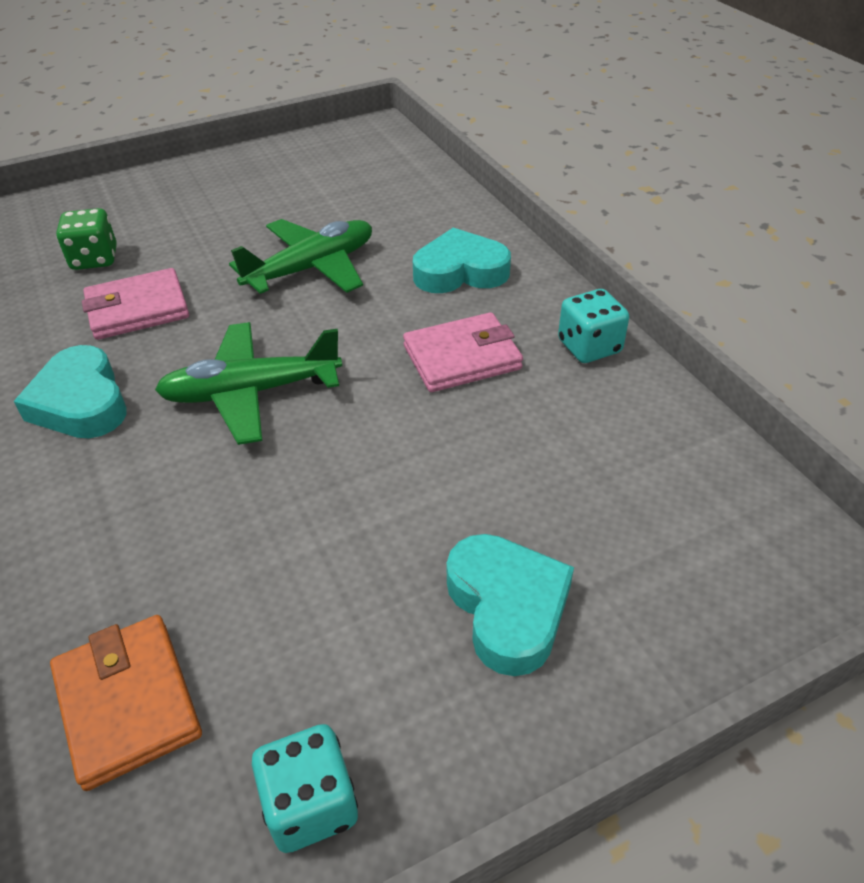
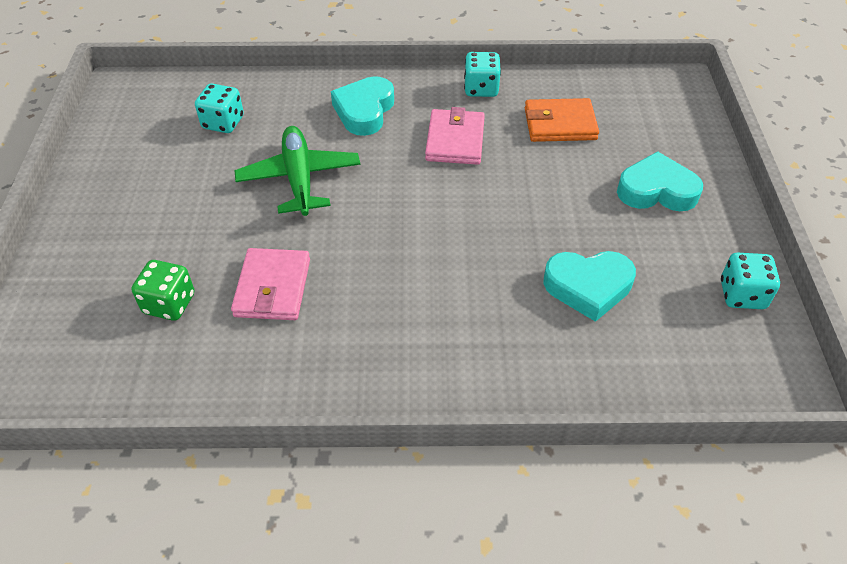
camera: 65 degrees left, 5 degrees up
turquoise heart [14,345,126,438] -> turquoise heart moved to [543,251,636,322]
orange wallet [50,615,202,791] -> orange wallet moved to [525,98,599,142]
green plane [155,322,342,445] -> none
none -> turquoise dice [195,83,244,133]

